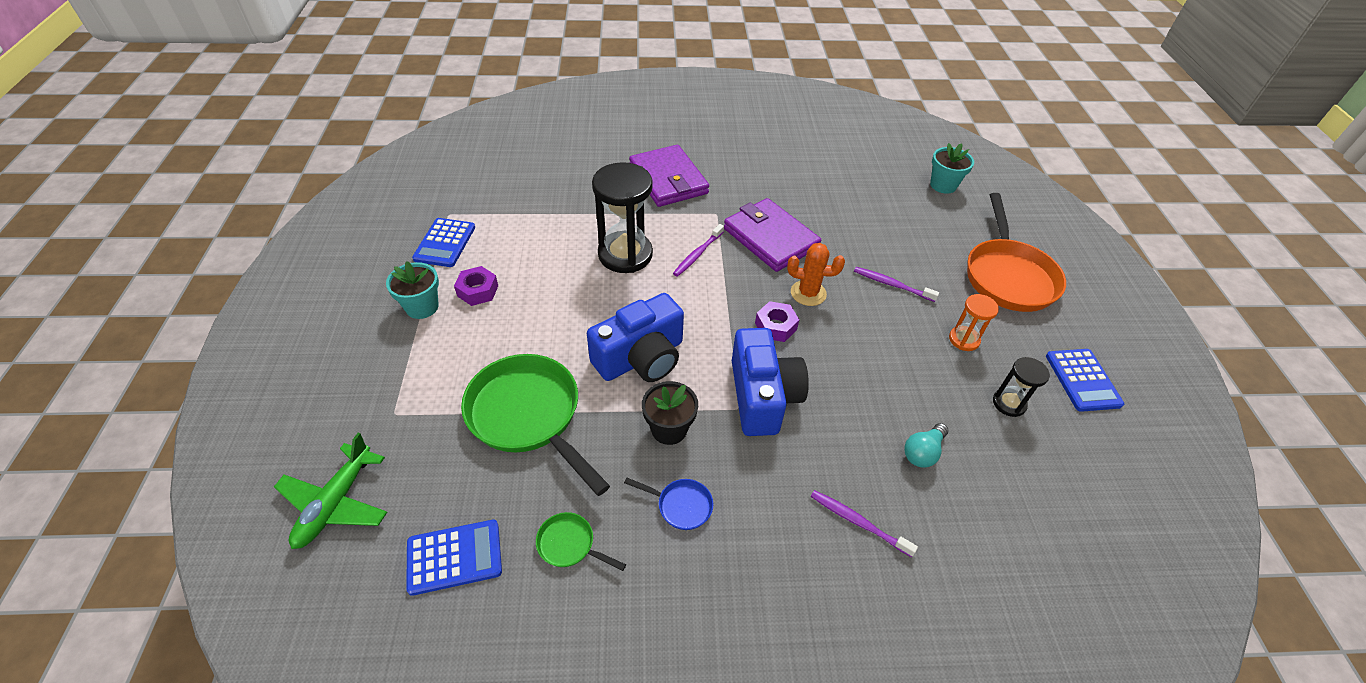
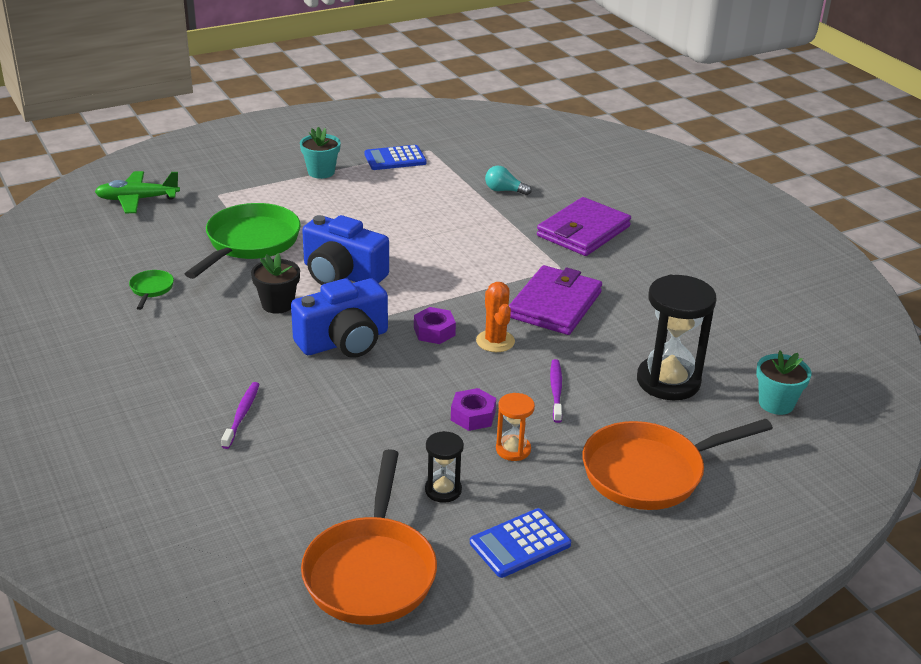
camera: 65 degrees right, 15 degrees down
blue calculator [406,520,502,596] -> none
purple nut [454,266,498,306] -> purple nut moved to [451,388,496,431]
black hourglass [592,162,653,273] -> black hourglass moved to [637,275,717,401]
blue pan [624,477,713,530] -> none
purple toothbrush [673,224,724,276] -> none
turquoise light bulb [904,423,948,468] -> turquoise light bulb moved to [485,166,532,195]
none -> orange pan [301,449,437,625]

